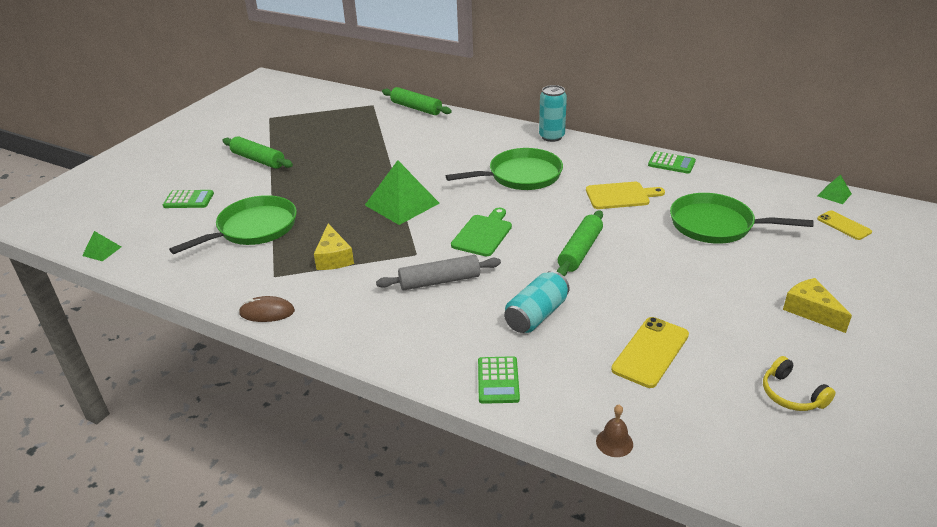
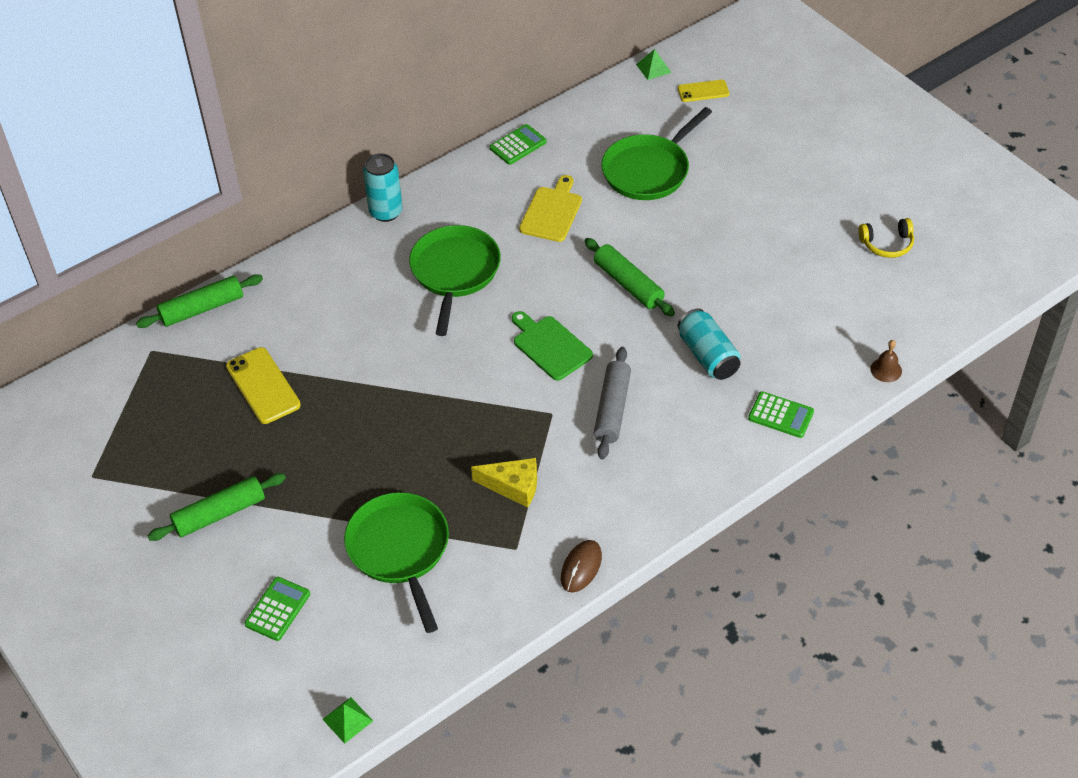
camera: 65 degrees left, 15 degrees up
green pyramid [365,160,440,225] -> none
yellow phone [611,317,689,388] -> yellow phone moved to [226,347,301,424]
yellow cheese [783,278,852,333] -> none

